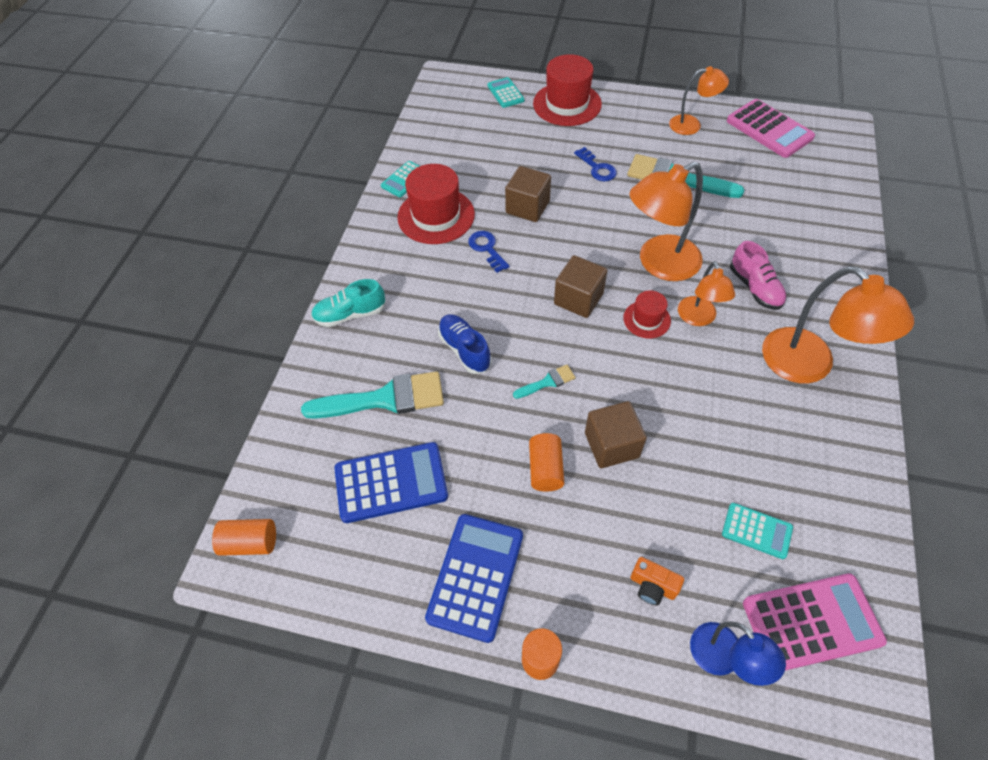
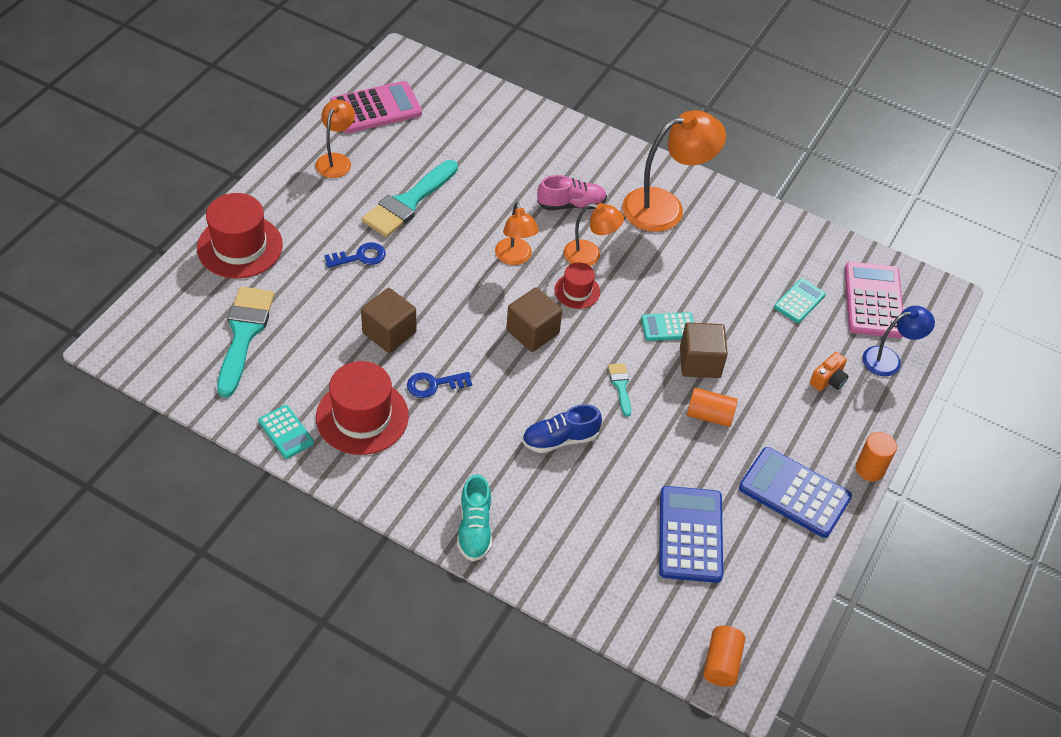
camera: 80 degrees left, 5 degrees down
turquoise brush [301,371,444,419] -> turquoise brush moved to [217,287,275,397]
turquoise calculator [487,77,524,108] -> turquoise calculator moved to [641,312,694,341]
orange lamp [630,161,703,281] -> orange lamp [495,202,539,265], size x0.58

